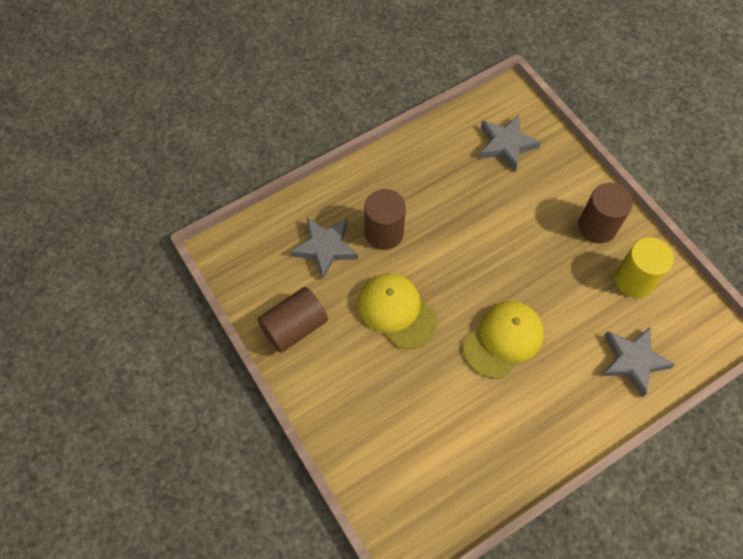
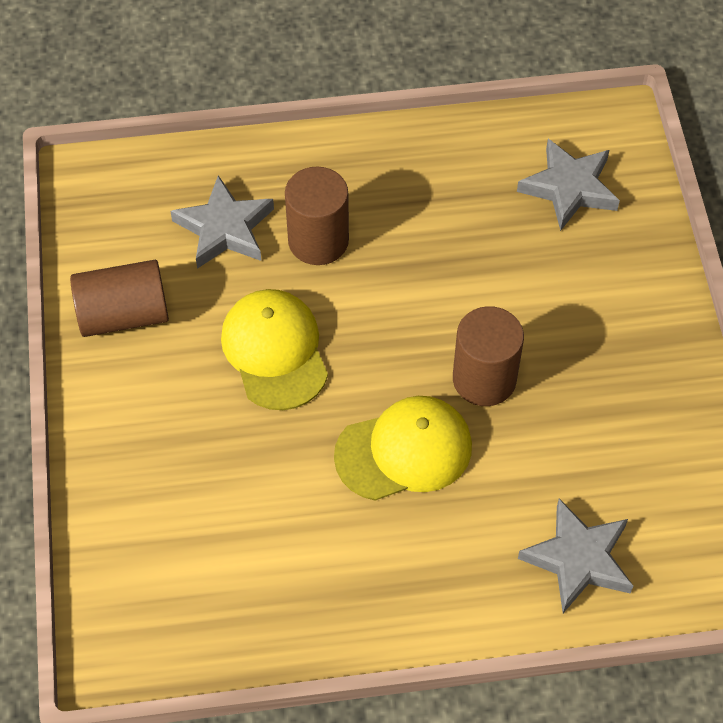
camera: 25 degrees right, 5 degrees down
brown cylinder [578,183,633,243] -> brown cylinder moved to [453,306,524,406]
yellow cylinder [615,237,674,298] -> none

